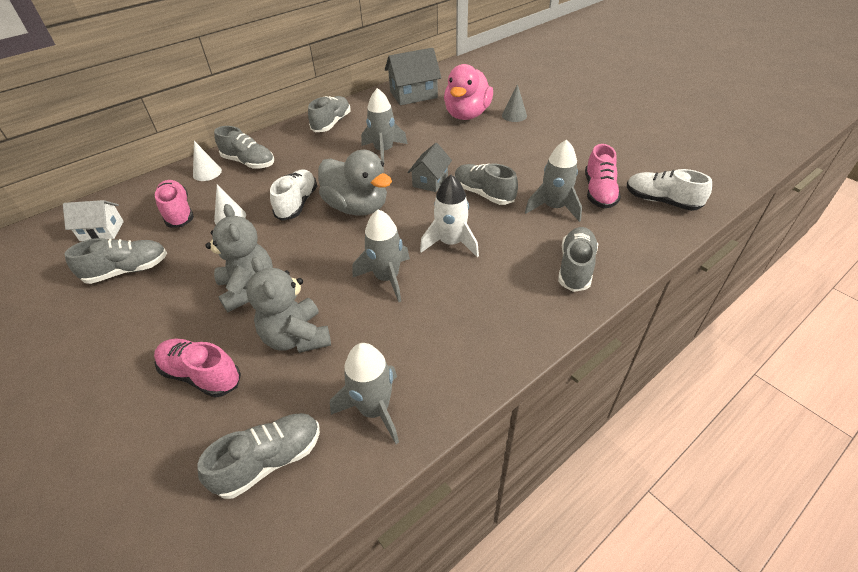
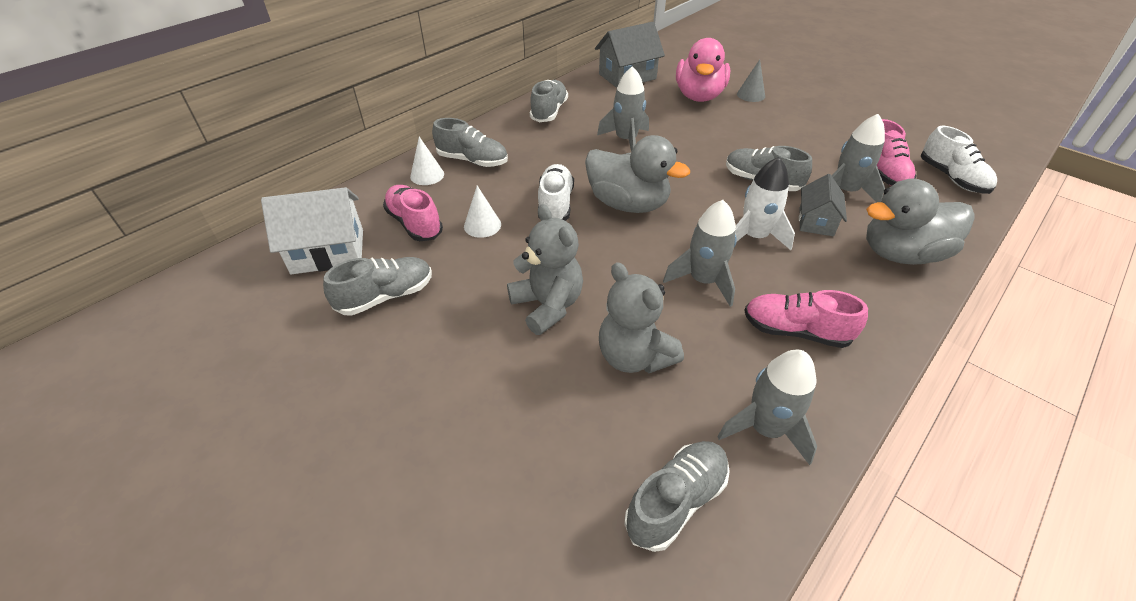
camera: 10 degrees left, 0 degrees up
white house [63,200,124,241] -> white house [261,187,363,275], size x1.59
pink shoe [154,339,241,397] -> pink shoe moved to [744,290,868,348]
grey house [407,143,452,192] -> grey house moved to [799,174,847,236]
grey shoe [558,227,598,292] -> grey duck [866,179,975,265]
white shoe [627,169,712,211] -> white shoe turned 135 degrees counterclockwise [921,126,997,194]

